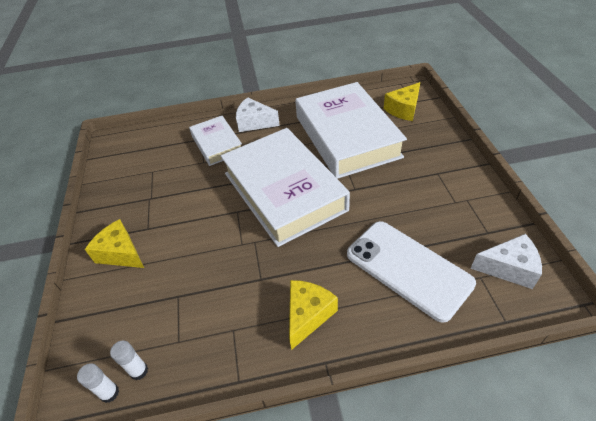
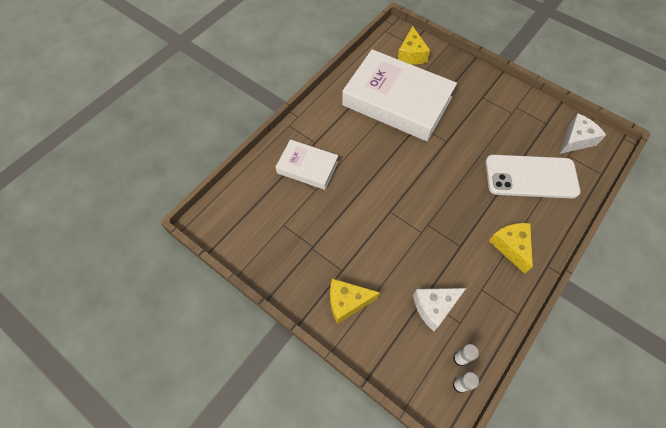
camera: 45 degrees left, 15 degrees up
white book [221,128,350,247] -> none
white cheese [236,97,280,132] -> white cheese moved to [413,288,466,331]

